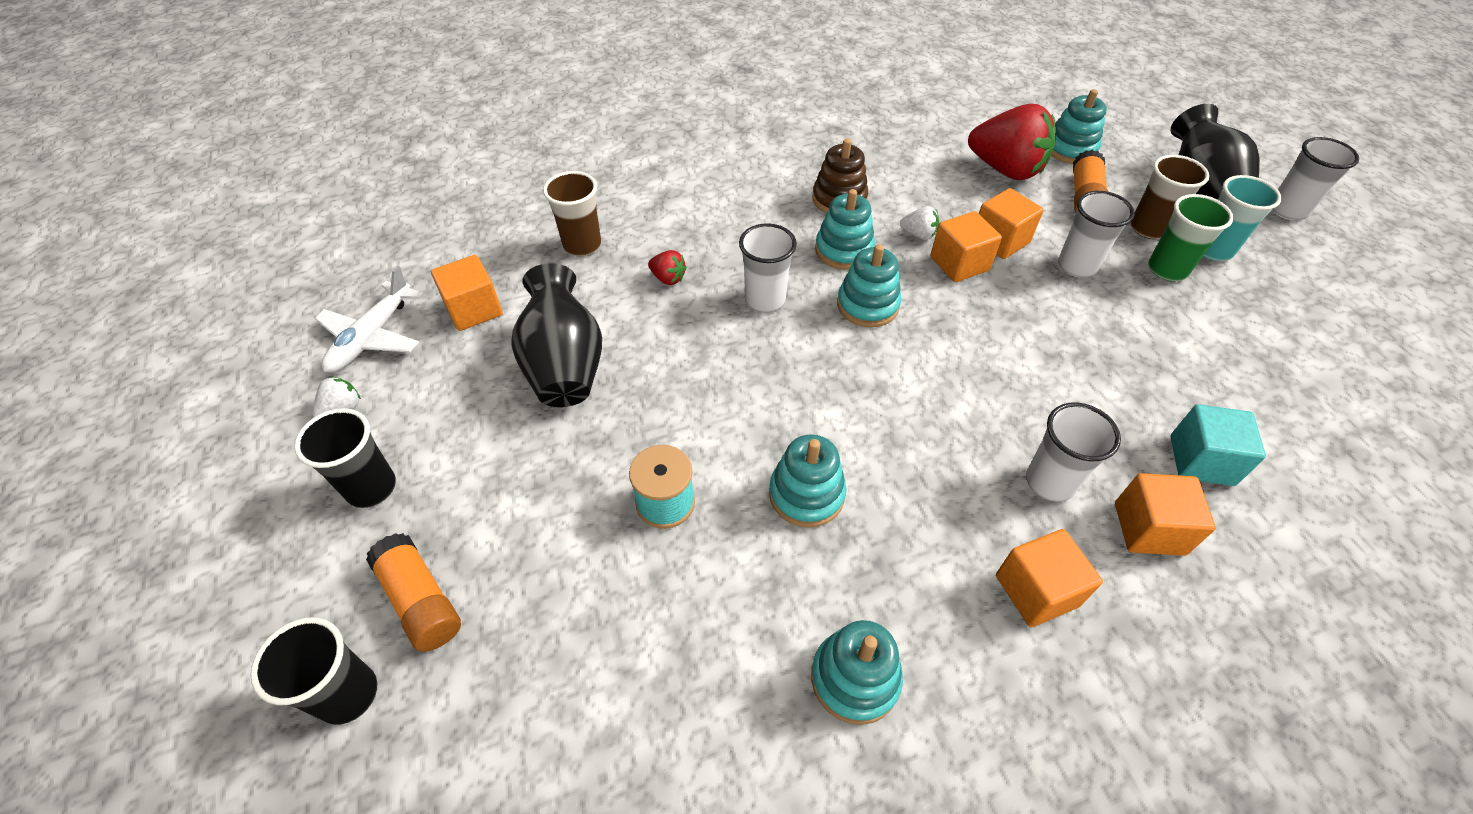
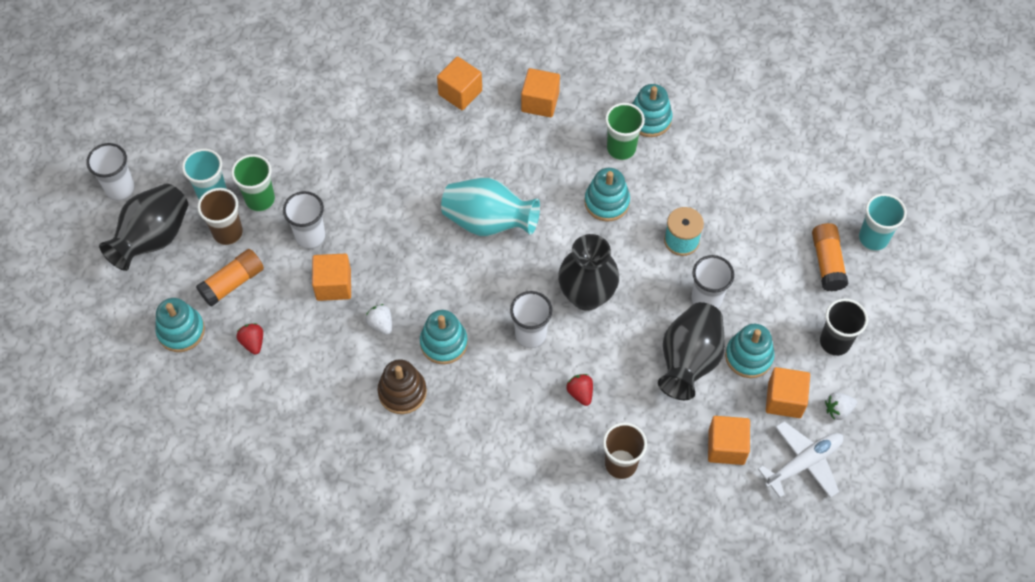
camera: 145 degrees left, 10 degrees up
black cup [250,617,378,725] -> turquoise cup [859,193,907,251]
turquoise stacking toy [837,244,901,327] -> turquoise stacking toy moved to [725,324,775,378]
orange cube [930,211,1002,282] -> orange cube moved to [766,367,810,418]
red strawberry [968,104,1056,180] -> red strawberry [236,323,263,355], size x0.43
white cup [1026,402,1121,502] -> white cup moved to [691,255,734,308]
turquoise cube [1170,404,1266,486] -> none
none -> turquoise vase [441,178,540,236]
none -> black vase [558,234,619,311]
none -> green cup [605,103,645,160]

